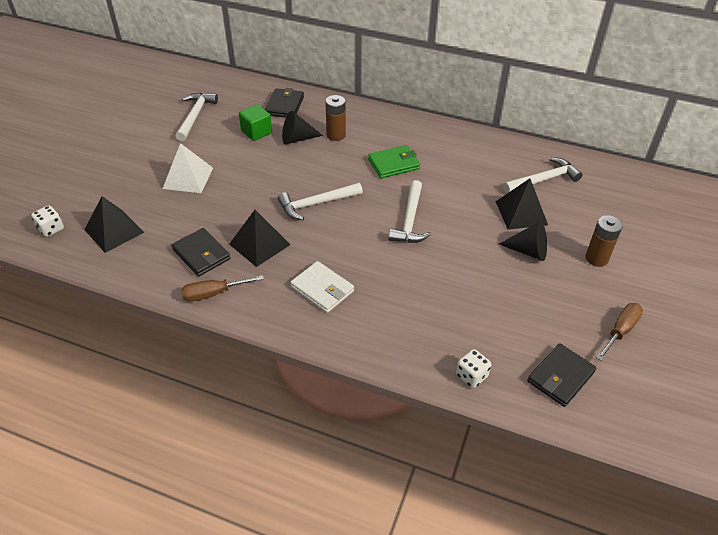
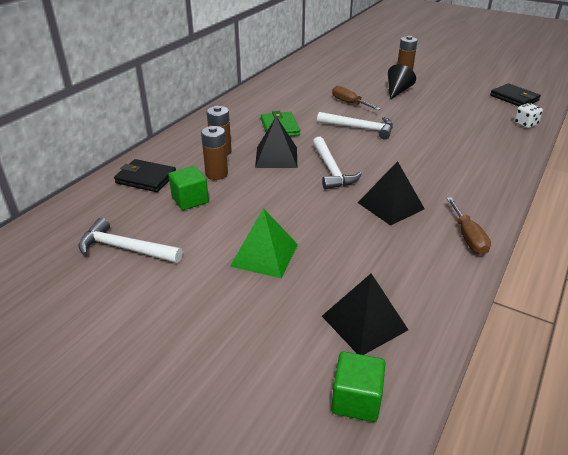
camera: 80 degrees left, 10 degrees down
white dice [31,205,64,237] -> green cube [331,352,385,422]
white pyramid [162,143,213,193] -> green pyramid [230,208,298,278]
black wallet [172,228,230,277] -> none
black cone [282,111,323,144] -> brown battery [201,126,228,180]
white wallet [290,261,354,313] -> none
black pyramid [495,179,548,230] -> black pyramid moved to [255,116,297,168]
white hammer [503,157,582,193] -> none
brown screwdriver [596,303,643,361] -> brown screwdriver moved to [332,86,381,110]

